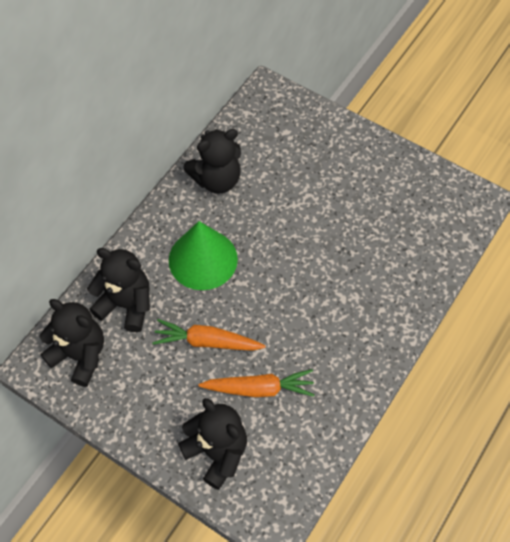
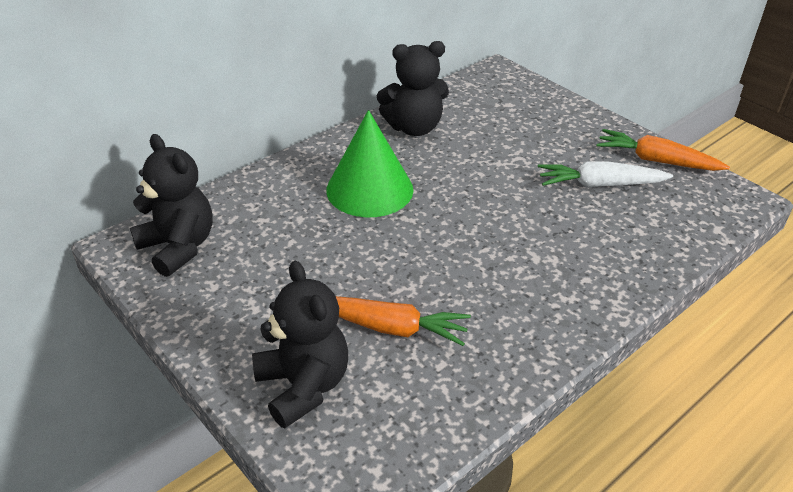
camera: 15 degrees right, 20 degrees down
black teddy bear [87,248,150,332] -> none
orange carrot [152,319,265,351] -> orange carrot moved to [597,129,730,171]
none -> white carrot [538,161,673,187]

